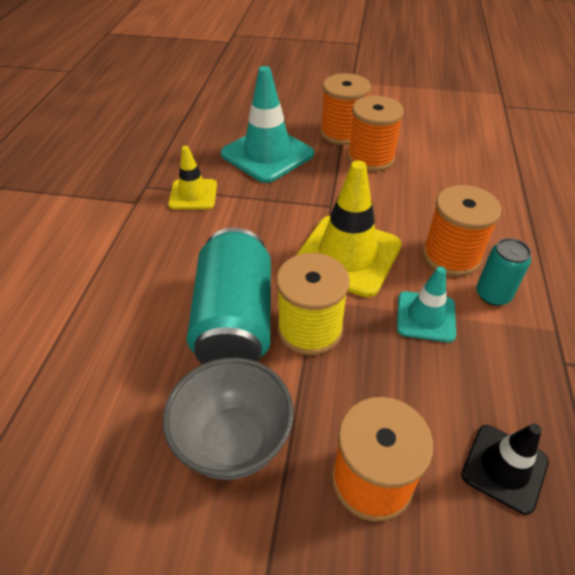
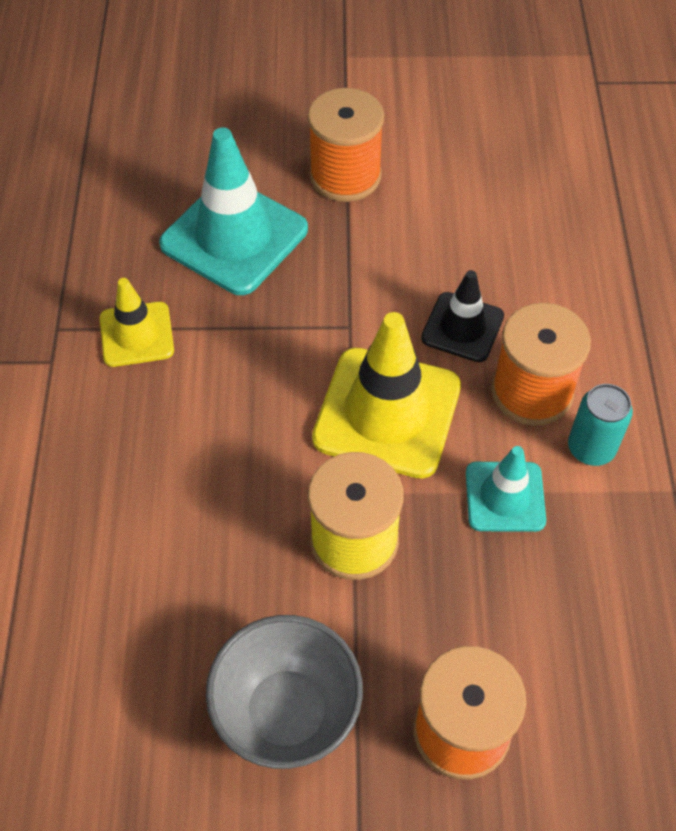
camera: 10 degrees left, 10 degrees up
turquoise can [187,228,271,364] -> none
orange spool [348,96,404,171] -> none
black traffic cone [461,424,549,515] -> black traffic cone moved to [421,270,504,362]

